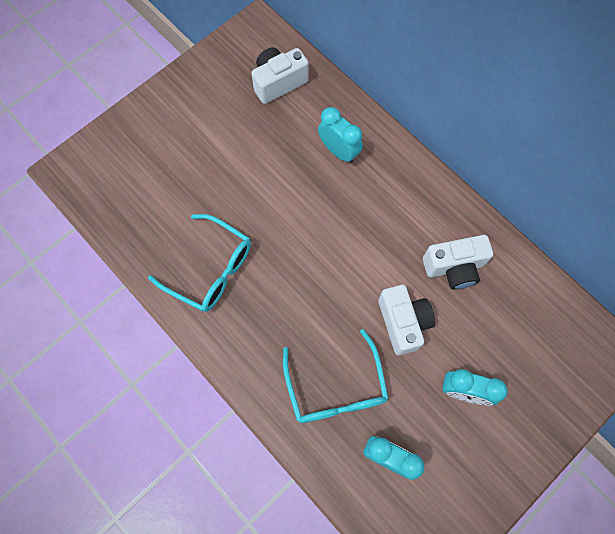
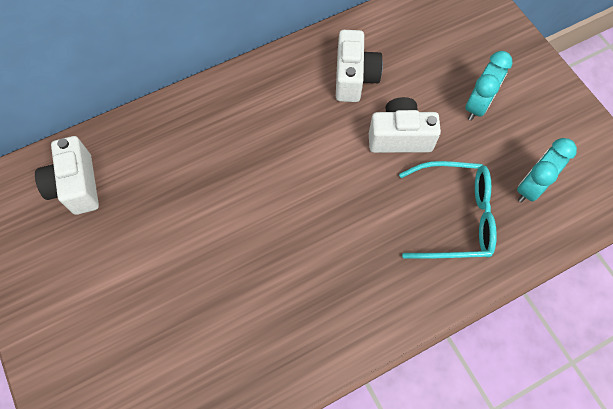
camera: 75 degrees left, 5 degrees down
turquoise glasses [148,214,251,312] -> none
turquoise clock [318,107,363,163] -> none

